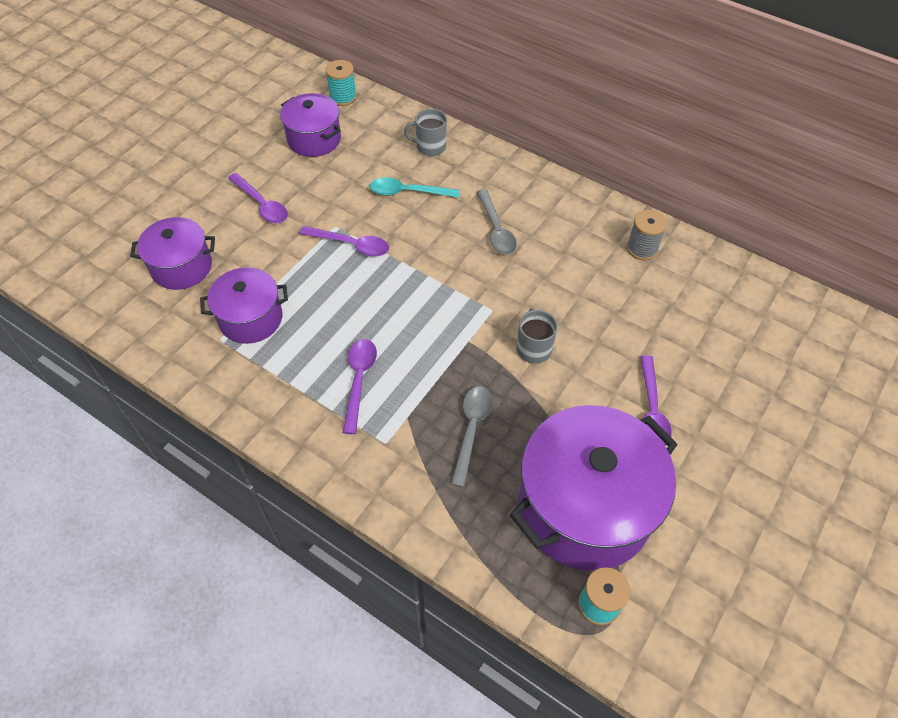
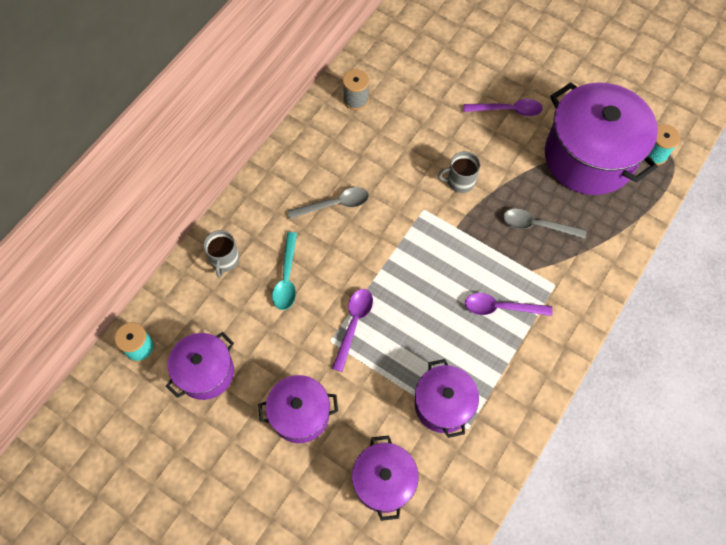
camera: 90 degrees left, 10 degrees up
purple spoon [228,173,288,223] -> purple pot [258,375,338,443]

